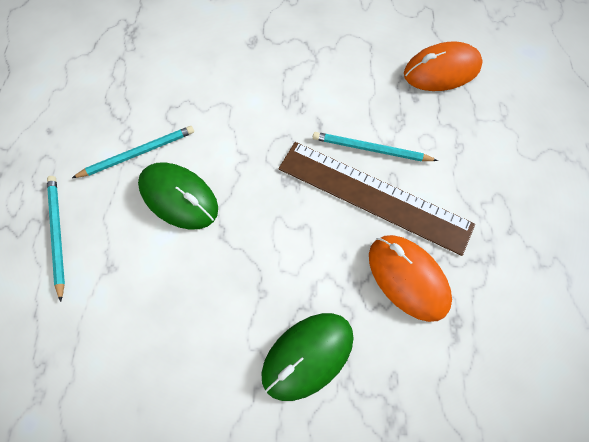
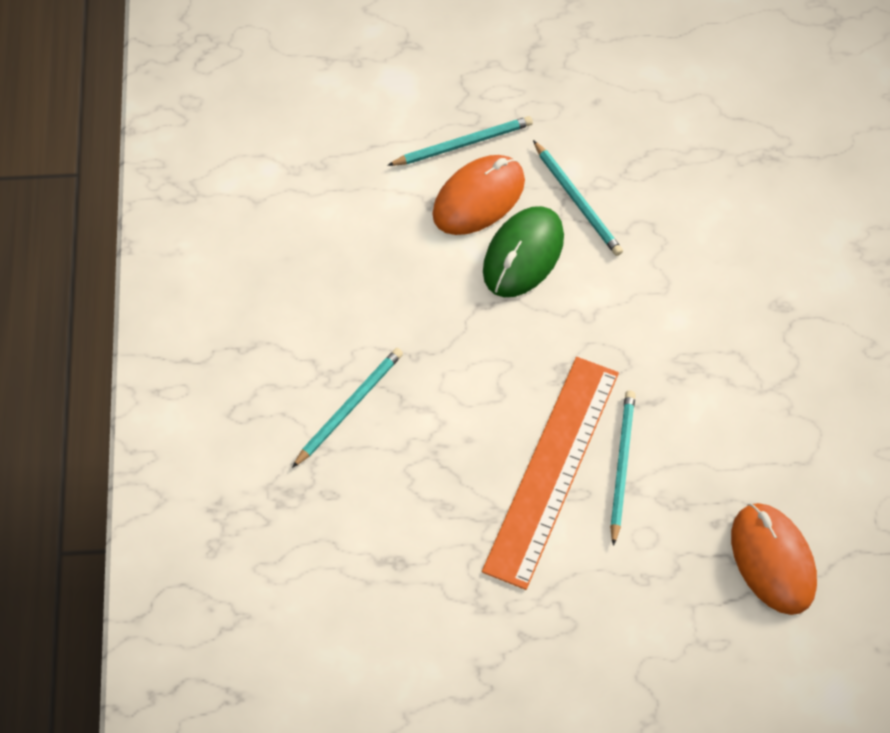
camera: 85 degrees right, 5 degrees down
green mouse [261,313,354,401] -> turquoise pencil [292,348,403,468]
brown ruler [278,142,475,256] -> orange ruler [482,357,619,590]
orange mouse [369,235,452,322] -> orange mouse moved to [432,155,525,235]

